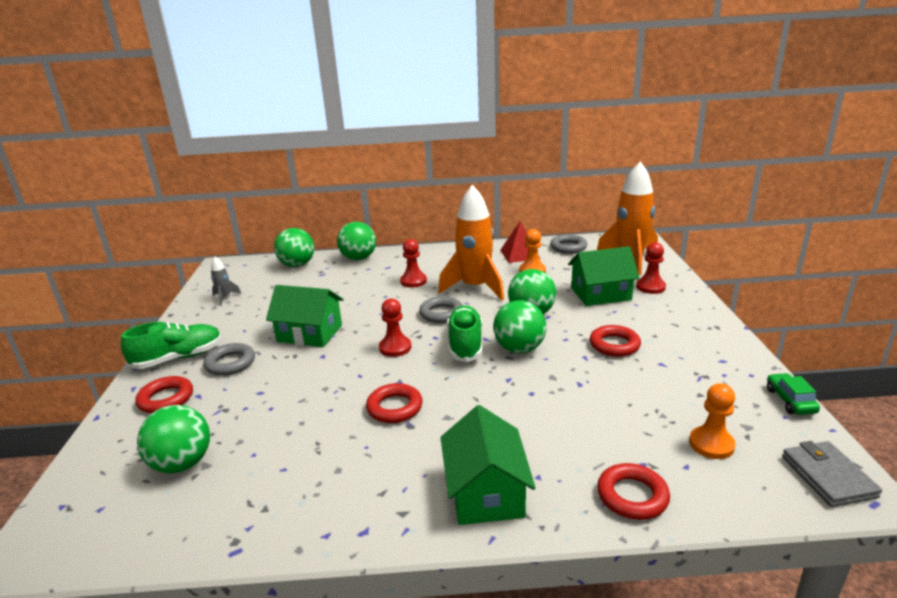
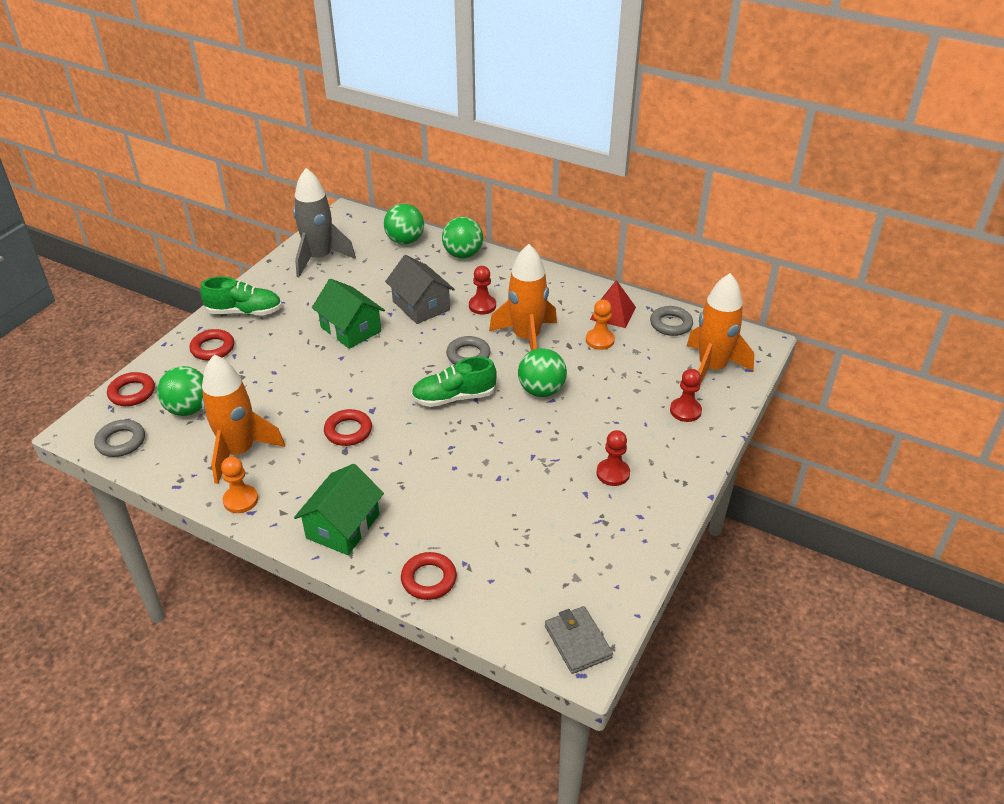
camera: 30 degrees right, 15 degrees up
grey ring [204,343,255,376] -> grey ring moved to [94,420,145,457]
grey rocket [211,257,241,306] -> grey rocket [293,168,356,277], size x2.31
red pawn [379,298,411,357] -> red pawn moved to [596,430,630,486]
green shoe [447,305,482,362] -> green shoe turned 135 degrees counterclockwise [411,357,497,407]
green ball [493,300,546,353] -> none
green house [568,246,640,306] -> none
red ring [589,325,641,357] -> red ring moved to [107,372,155,406]
orange pawn [689,383,736,459] -> orange pawn moved to [221,457,258,513]
green car [767,373,820,415] -> none
grey wallet [782,441,882,507] -> grey wallet turned 45 degrees counterclockwise [545,606,613,674]
none -> orange rocket [201,354,285,484]
none -> grey house [385,255,455,324]

